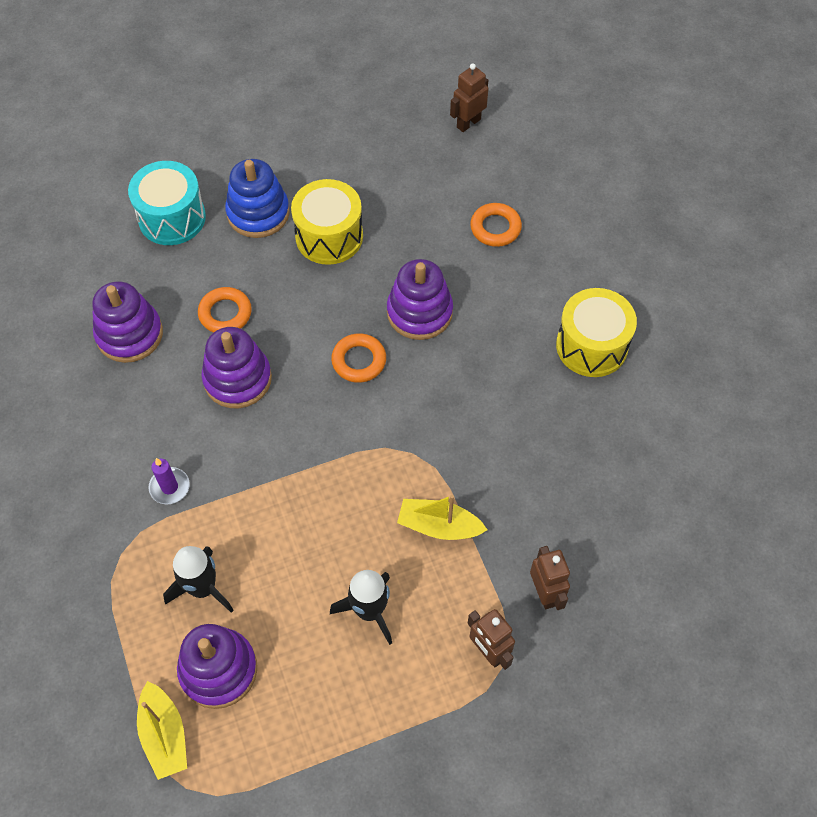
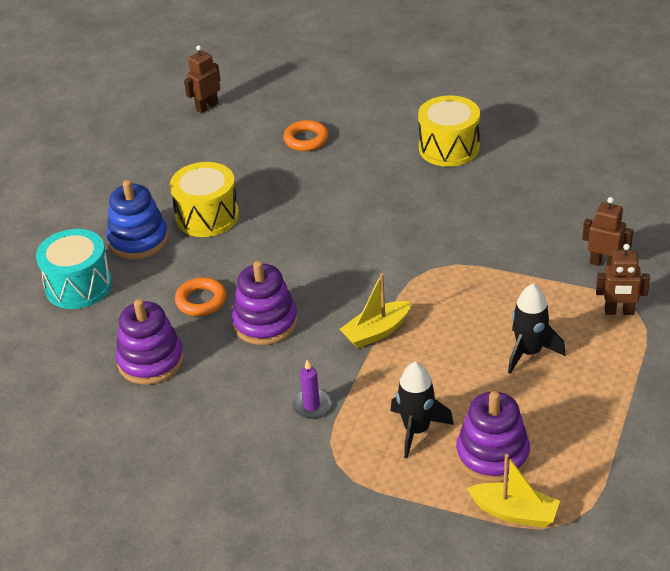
camera: 45 degrees left, 20 degrees down
orange ring [331,333,386,383] -> none
purple stacking toy [387,259,453,340] -> none
yellow boat [397,495,487,540] -> yellow boat moved to [340,273,411,348]
brown robot [450,63,489,132] -> brown robot turned 45 degrees clockwise [184,45,220,114]

